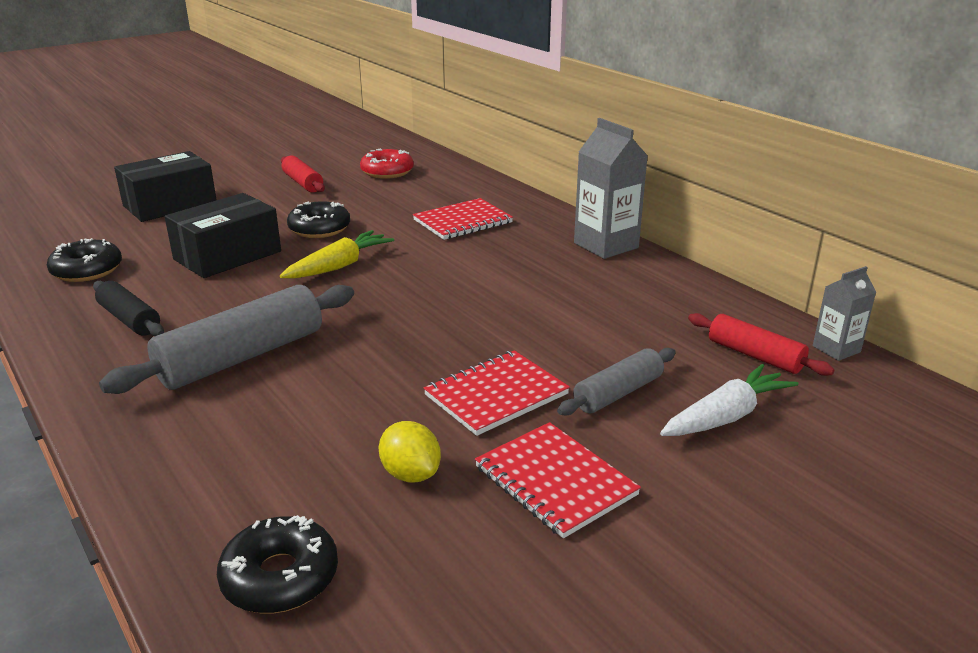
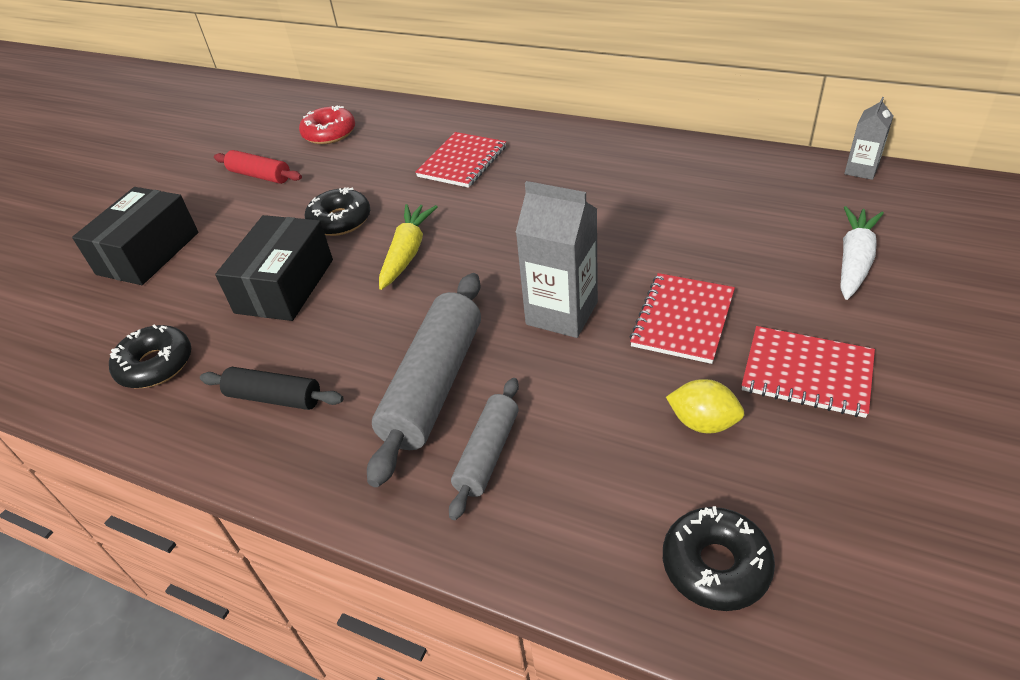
camera: 25 degrees left, 15 degrees up
grey rolling pin [557,348,676,415] -> grey rolling pin moved to [449,378,519,520]
grey carton [574,118,648,259] -> grey carton moved to [515,181,598,338]
red rolling pin [688,313,834,376] -> none

